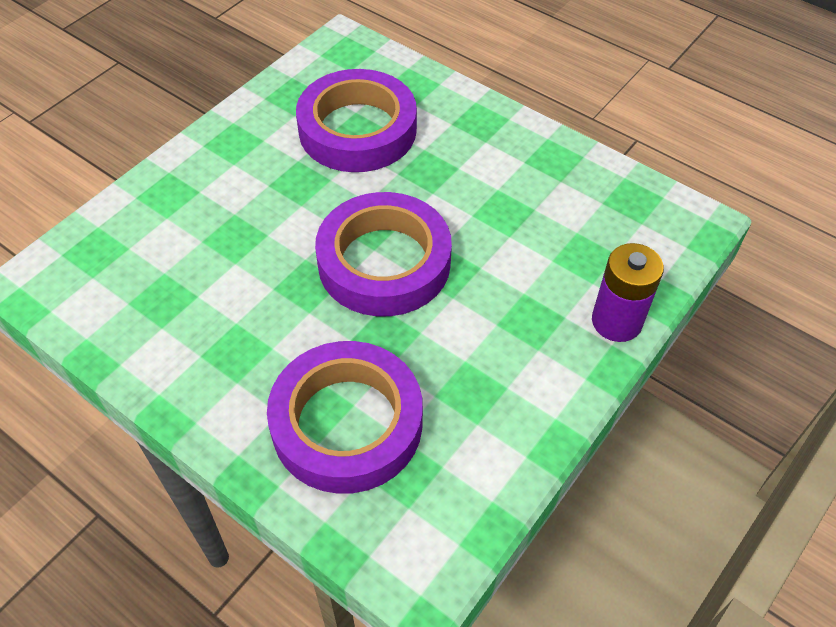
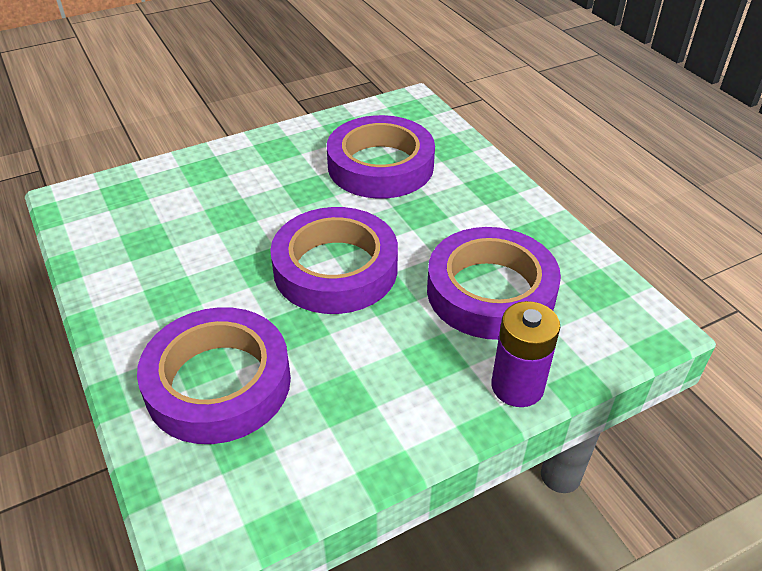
camera: 25 degrees right, 10 degrees down
none -> purple tape [427,227,561,340]

